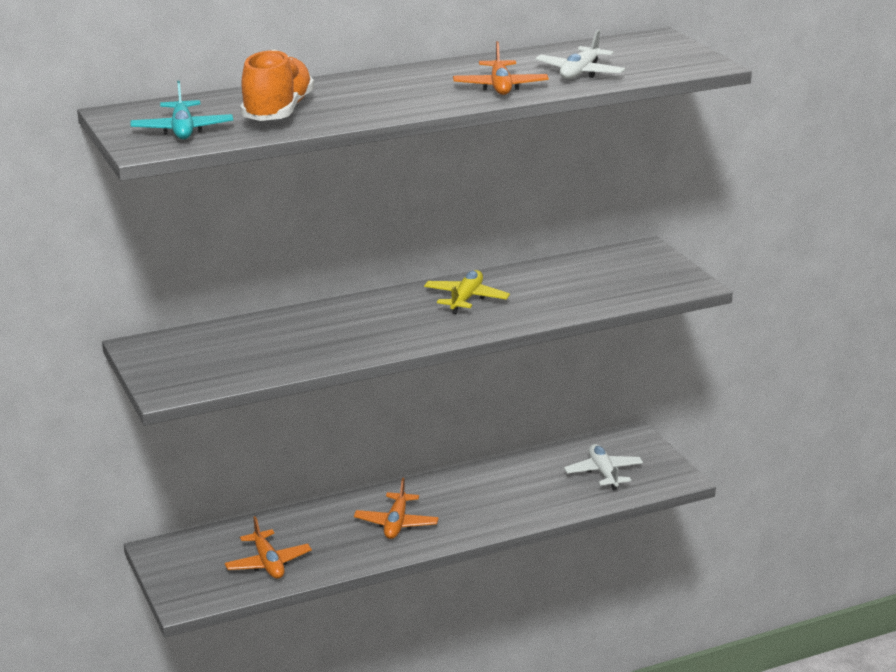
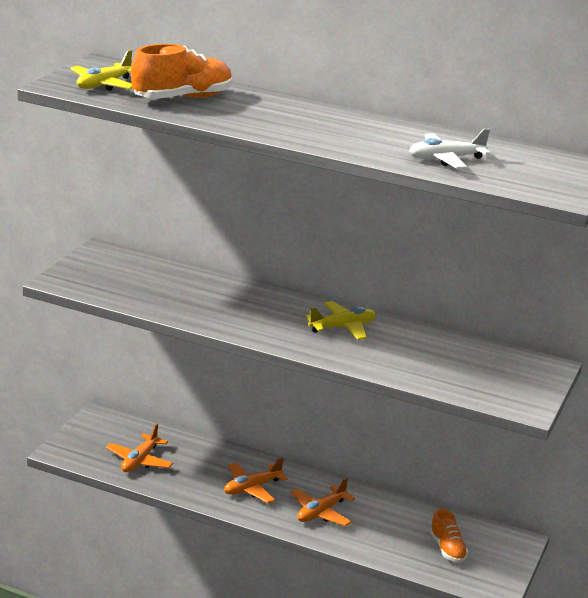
camera: 45 degrees right, 0 degrees up
turquoise plane [131,81,233,139] -> yellow plane [70,50,132,91]
orange plane [453,41,549,95] -> orange plane moved to [291,477,355,526]
white plane [564,444,643,490] -> orange shoe [430,508,468,563]

